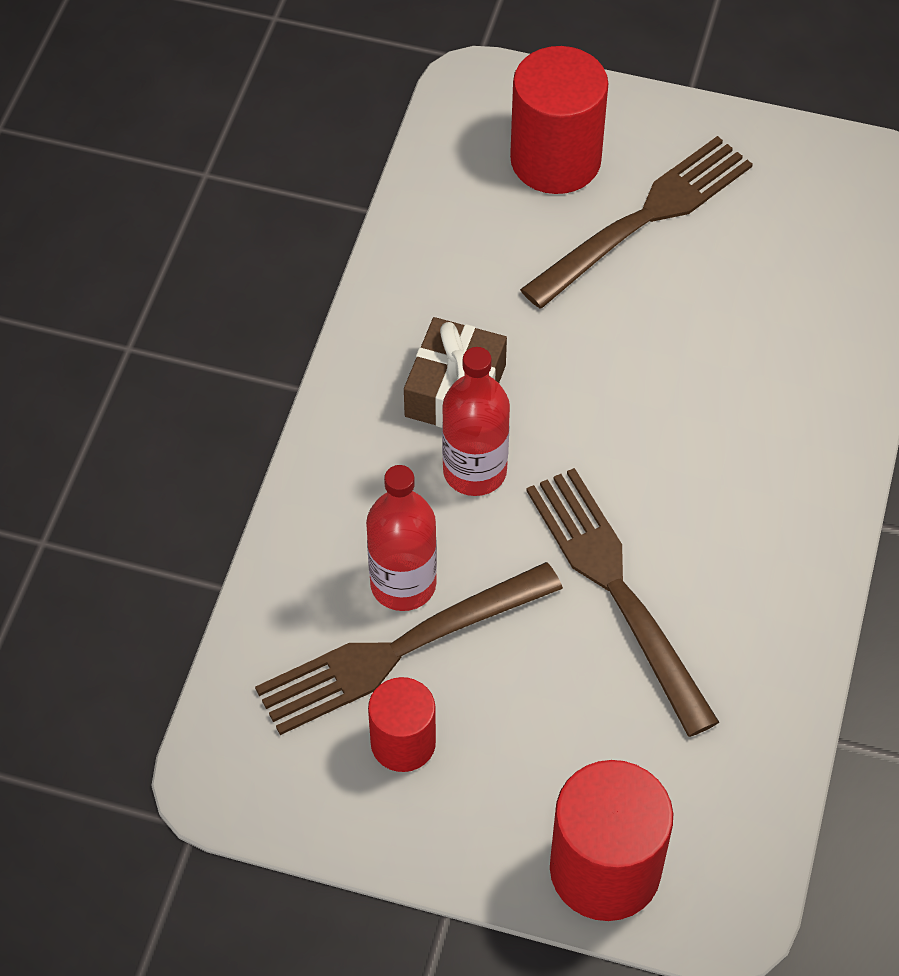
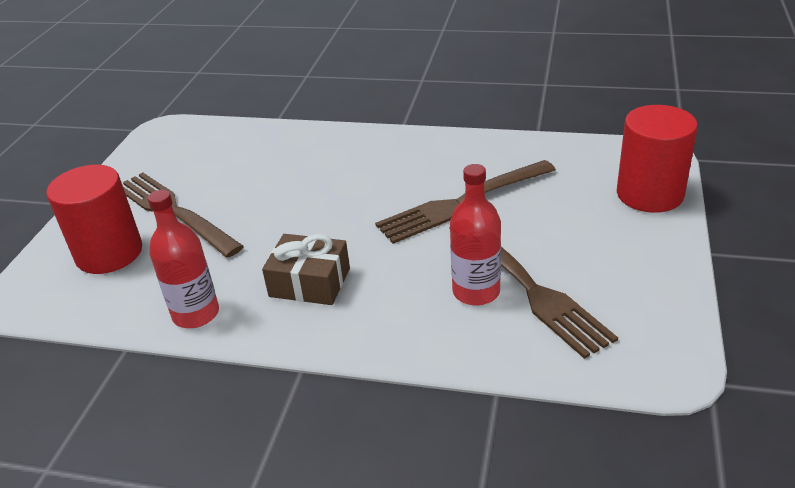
camera: 90 degrees left, 20 degrees down
red cylinder [368,677,436,772] -> none
red bottle [442,347,510,496] -> red bottle moved to [148,190,219,328]

